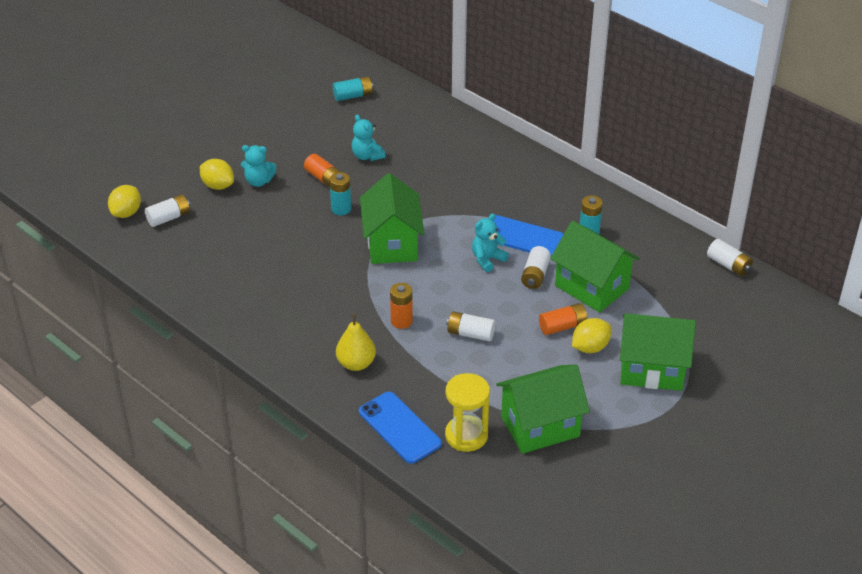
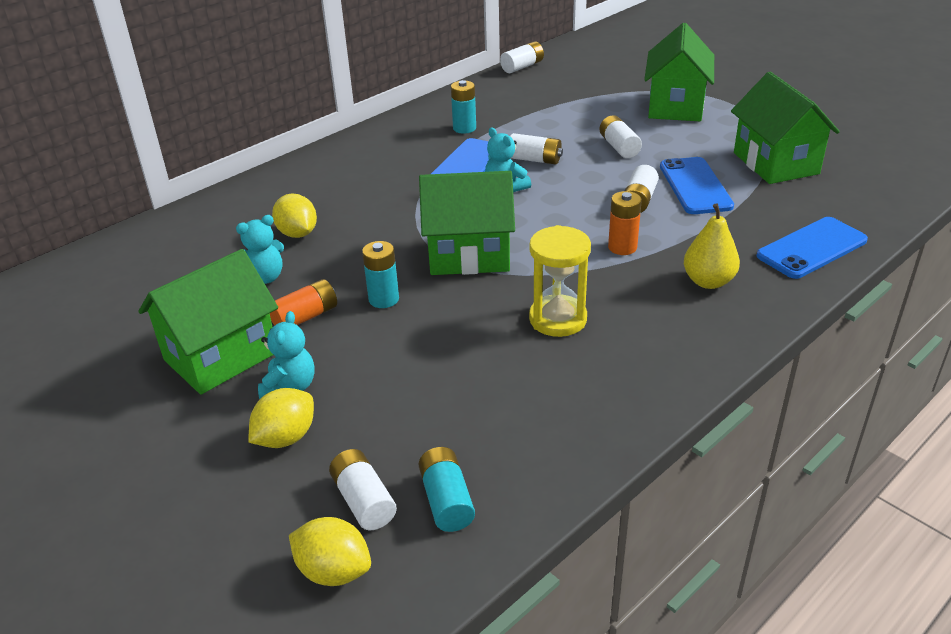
camera: 85 degrees left, 5 degrees down
turquoise battery [333,76,373,101] -> turquoise battery moved to [418,447,475,532]
yellow hourglass [445,373,490,452] -> yellow hourglass moved to [529,225,591,337]
orange battery [539,303,587,335] -> white battery [600,115,642,158]
green house [550,221,640,313] -> green house moved to [139,249,278,395]
yellow lemon [572,318,611,353] -> yellow lemon moved to [272,194,317,238]
none -> blue phone [660,157,734,214]

